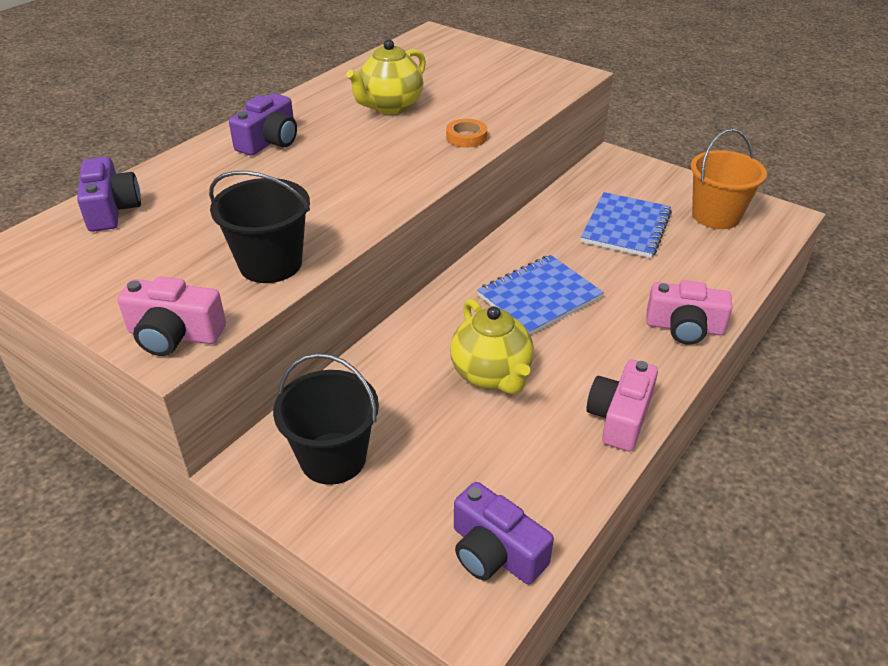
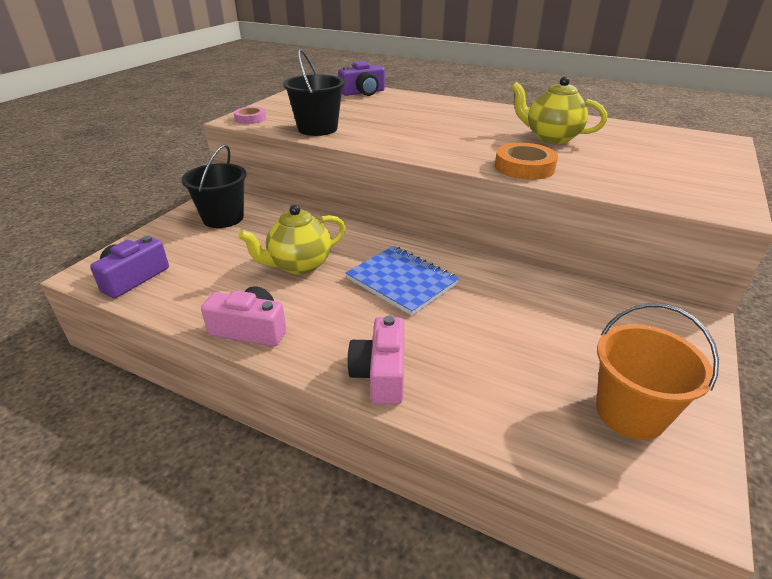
camera: 80 degrees right, 5 degrees down
pink camera [117,276,226,356] -> pink tape [234,107,266,124]
purple camera [229,93,297,156] -> none
orange tape [446,119,487,148] -> orange tape [495,143,558,180], size x1.56
blue notebook [581,192,672,258] -> none

